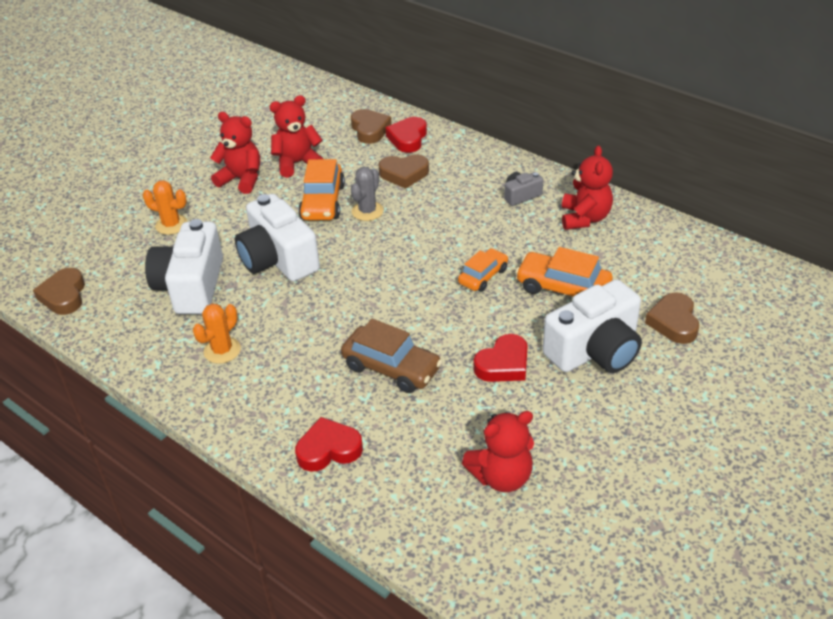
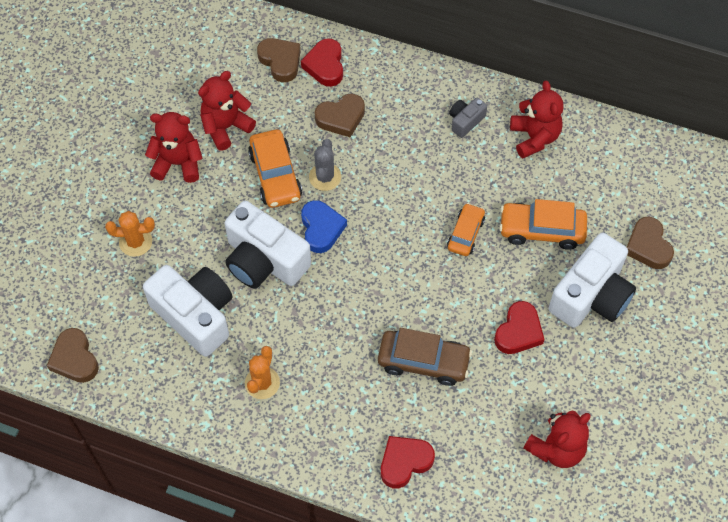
camera: 20 degrees left, 20 degrees up
white camera [145,219,223,314] -> white camera turned 150 degrees clockwise [143,265,232,357]
none -> blue heart [301,200,347,253]

